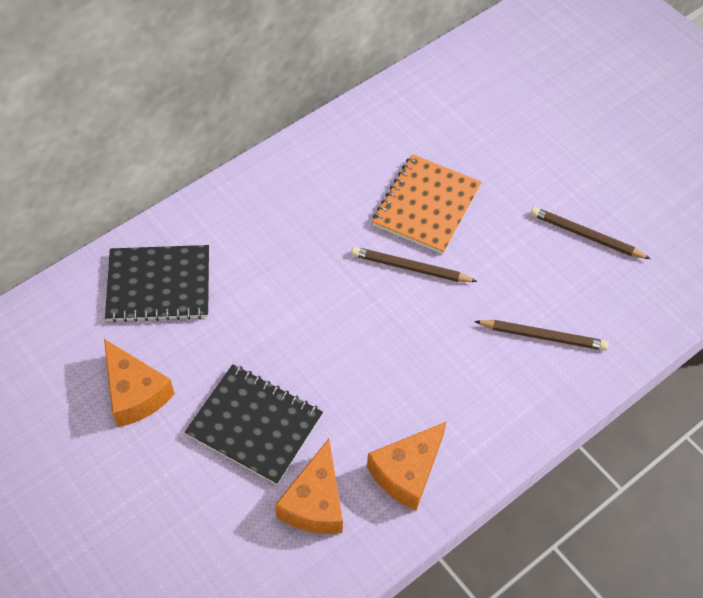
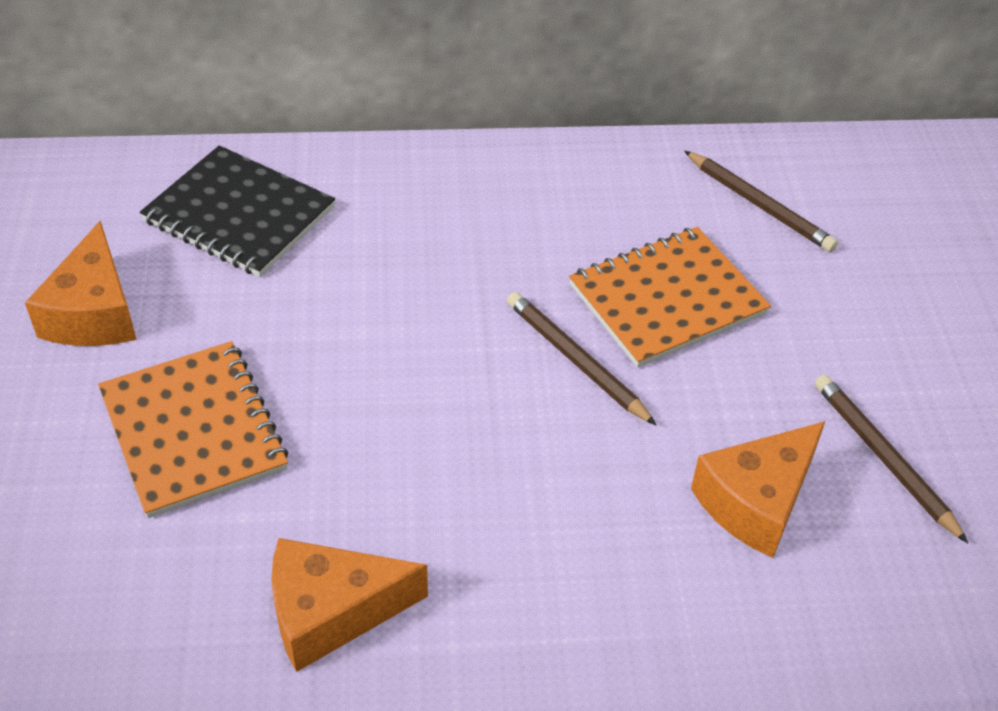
camera: 35 degrees right, 10 degrees down
black notebook [185,364,323,485] -> orange notebook [98,341,288,518]
orange cheese [275,439,343,534] -> orange cheese moved to [691,421,826,558]
brown pencil [474,320,608,351] -> brown pencil moved to [684,151,838,252]

